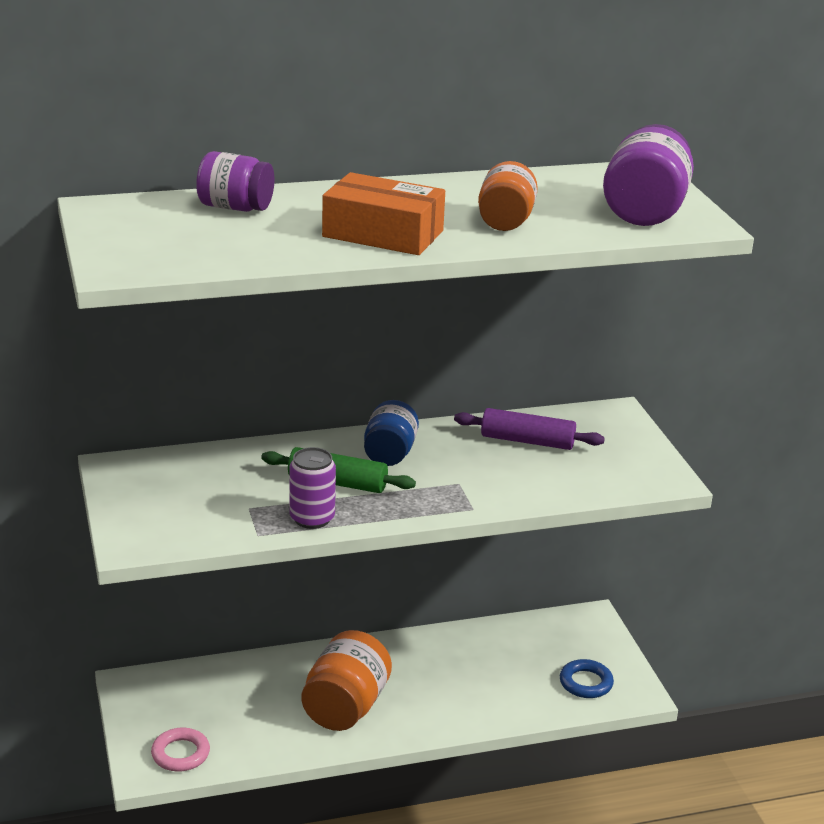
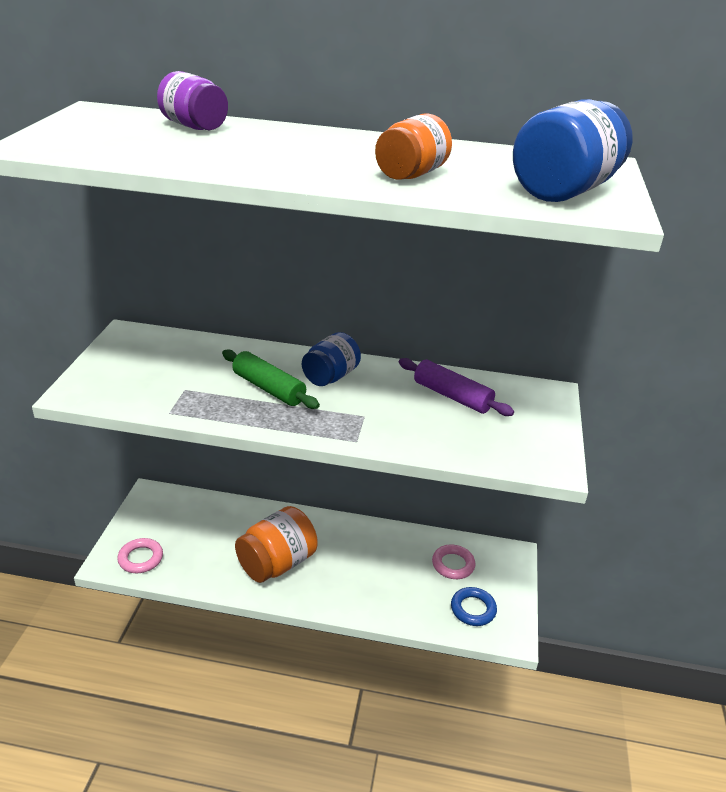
camera: 25 degrees right, 5 degrees up
purple can [290,447,336,529] -> none
orange box [322,172,445,255] -> none
purple jar [603,124,694,226] -> blue jar [513,99,632,202]
none -> pink ring [432,544,475,579]

